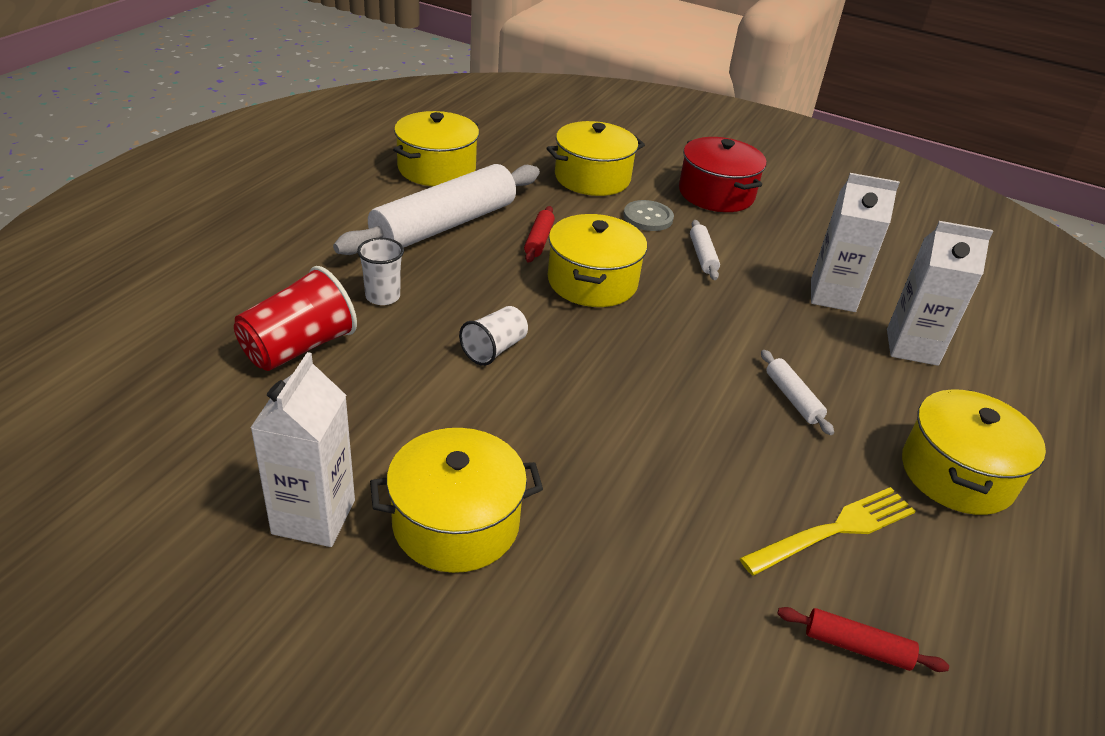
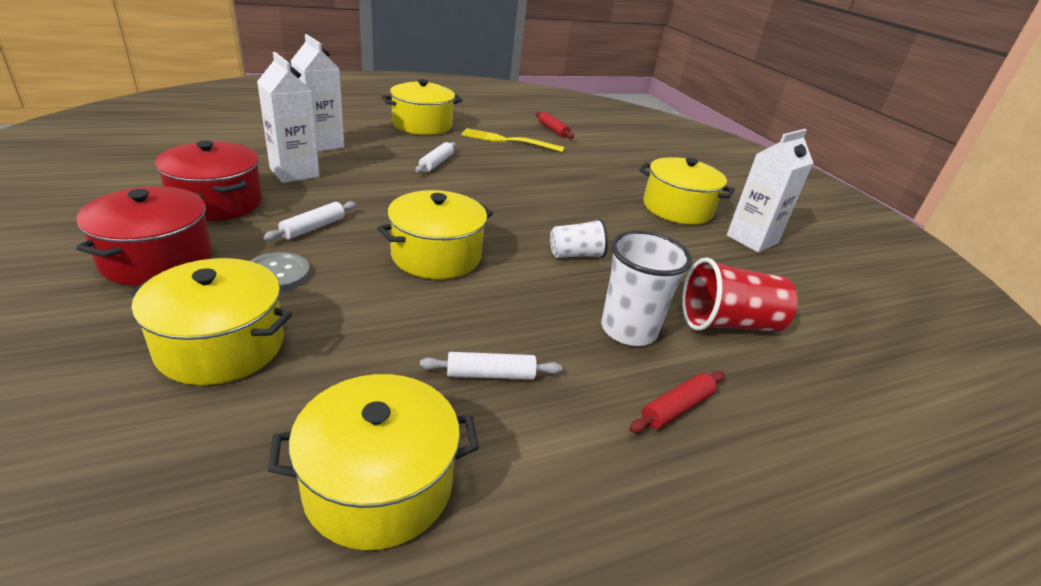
camera: 140 degrees left, 5 degrees down
white rolling pin [333,164,540,255] -> white rolling pin [420,352,562,380], size x0.41
white cup [357,238,404,305] -> white cup [601,231,692,346], size x1.60
red rolling pin [524,206,555,263] -> red rolling pin moved to [629,371,725,433]
none -> red pot [155,140,262,221]

